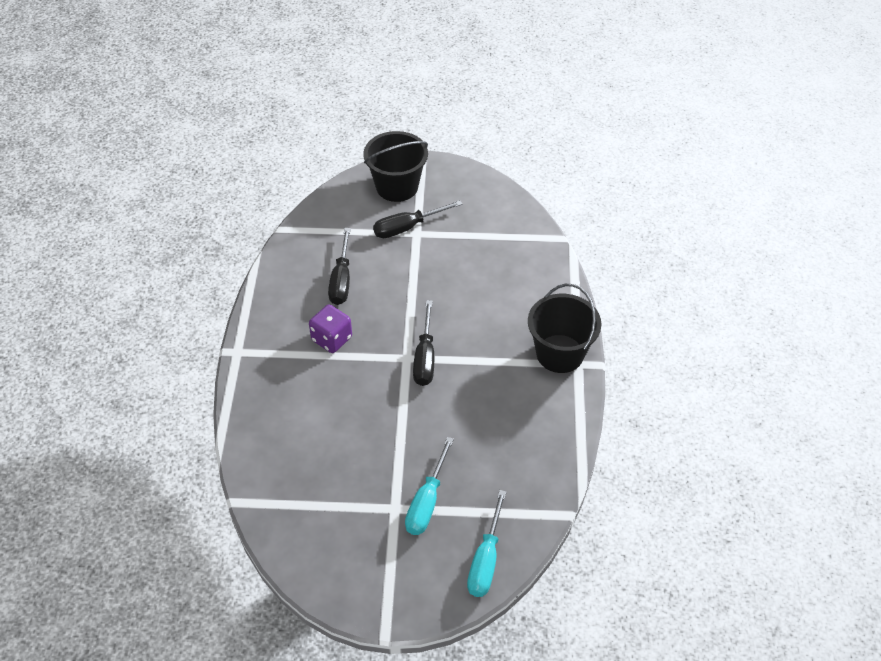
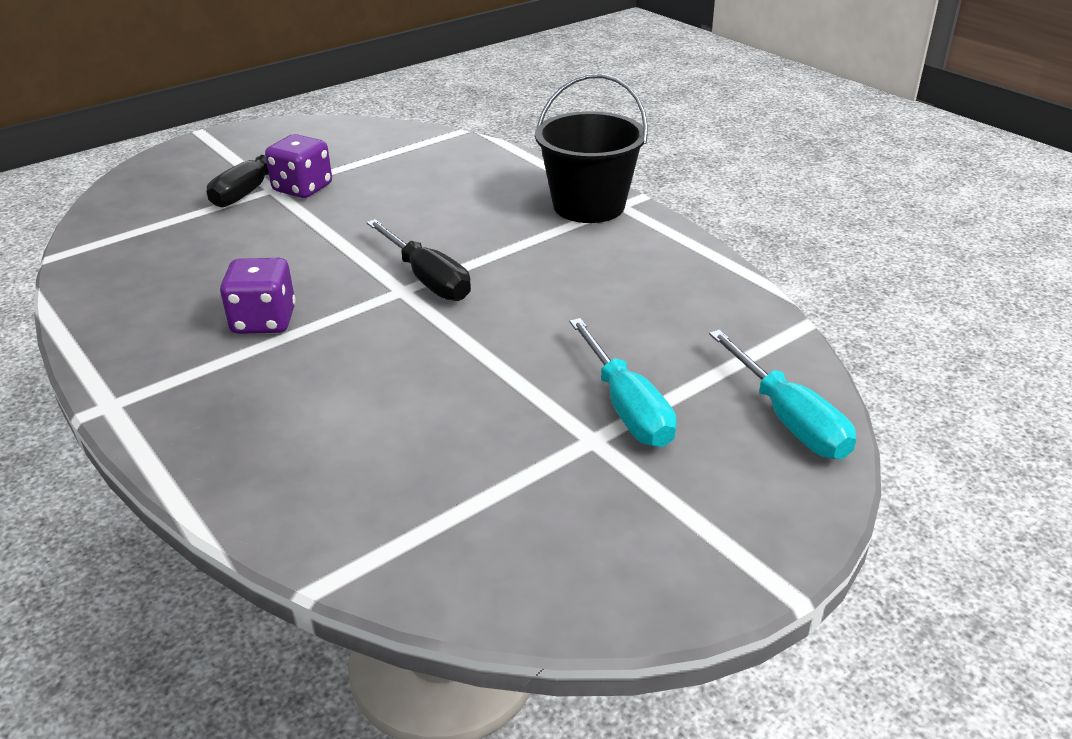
camera: 40 degrees left, 15 degrees down
black screwdriver [328,228,351,305] -> none
black bucket [363,131,428,202] -> none
none -> purple dice [265,134,332,198]

